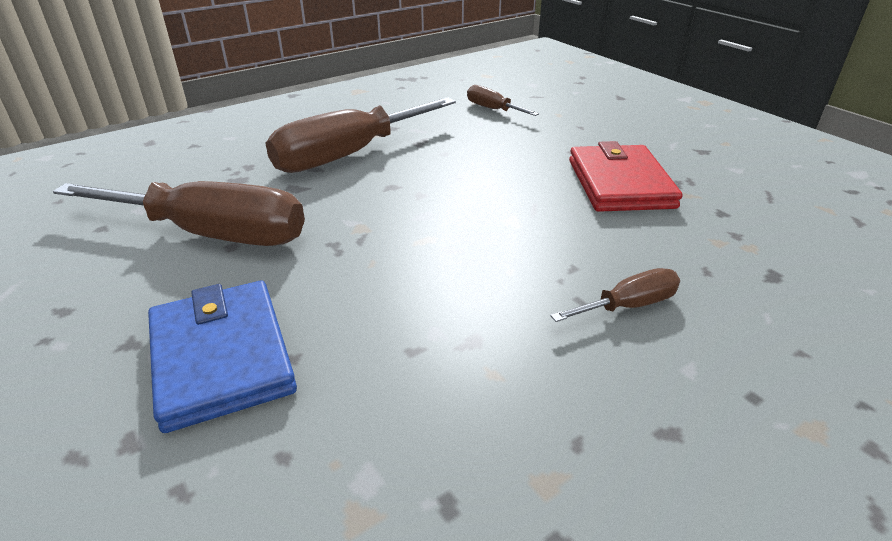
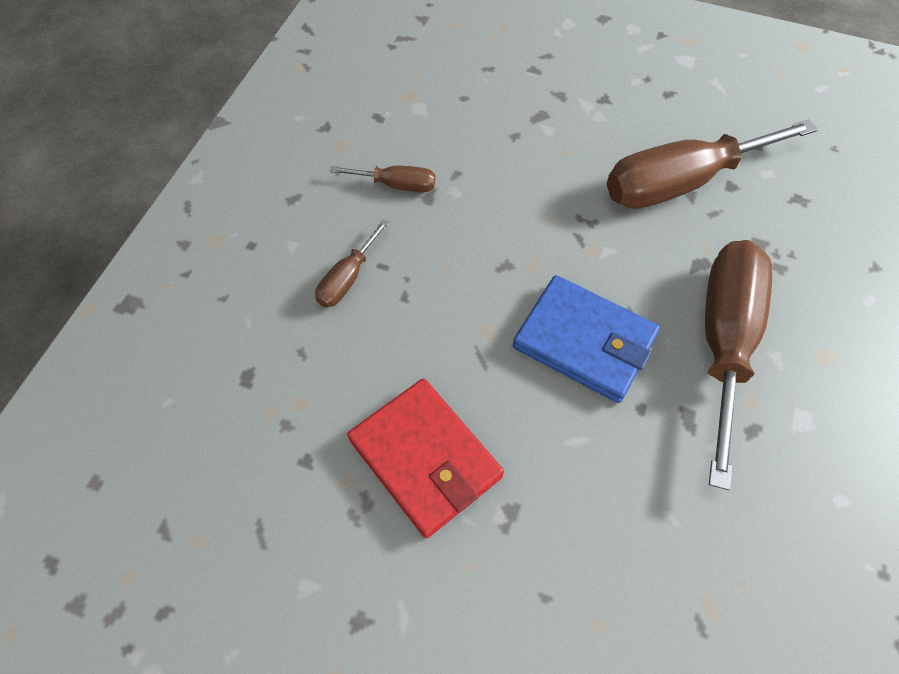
camera: 145 degrees right, 25 degrees up
blue wallet [148,281,297,433] -> blue wallet moved to [513,275,660,403]
brown screwdriver [467,85,539,116] -> brown screwdriver moved to [330,165,435,193]

